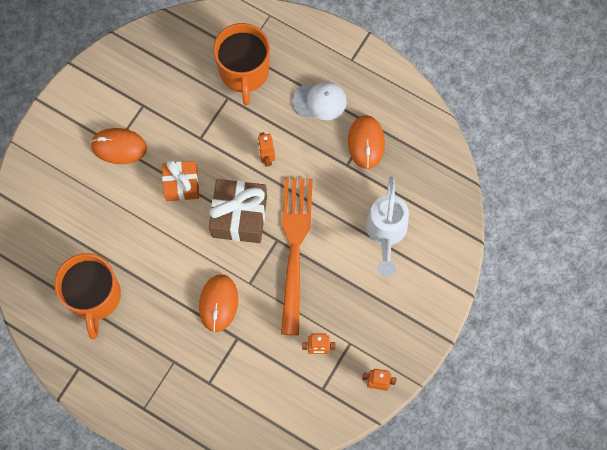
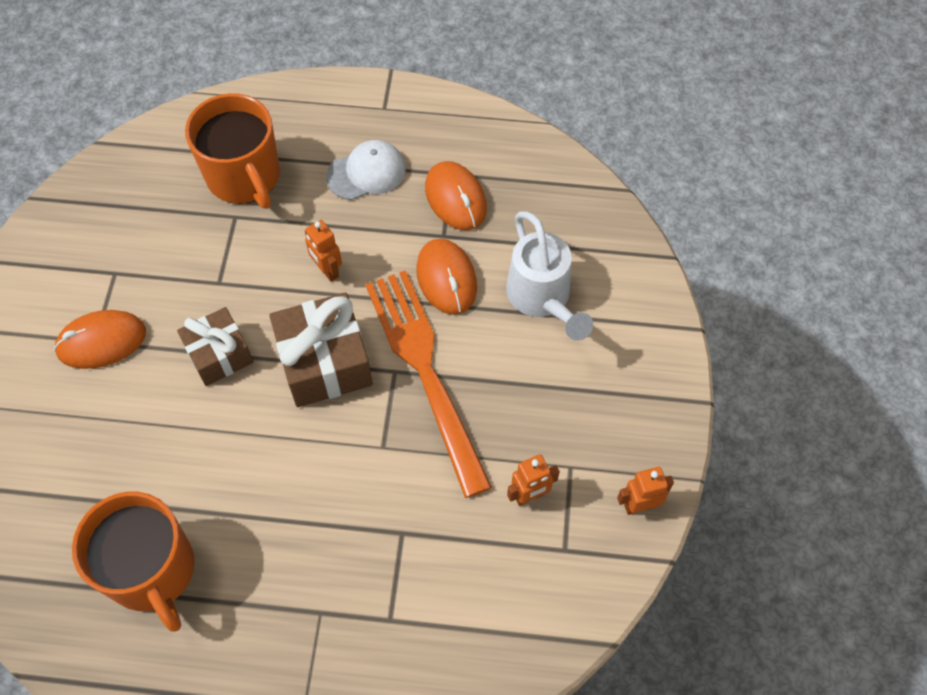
camera: 25 degrees left, 10 degrees down
orange gift [162,160,199,201] -> brown gift [177,307,253,386]
orange mouse [199,274,238,332] -> orange mouse moved to [416,239,477,315]

